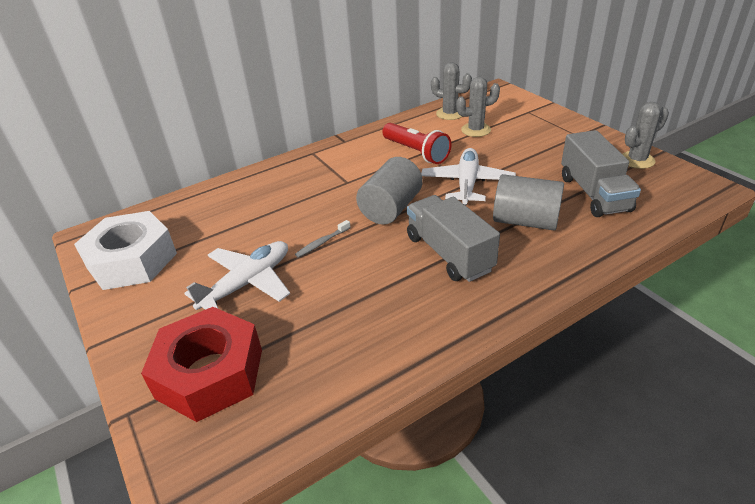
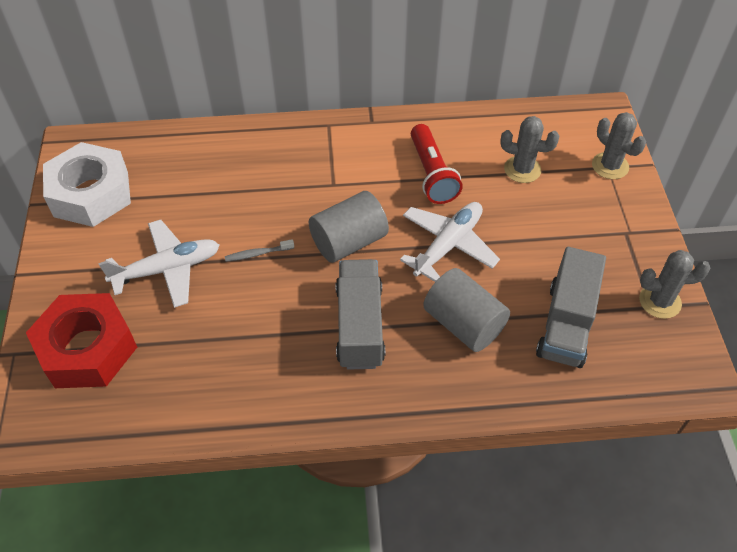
camera: 25 degrees right, 15 degrees up
grey cactus [431,62,472,120] -> grey cactus moved to [592,112,646,179]

